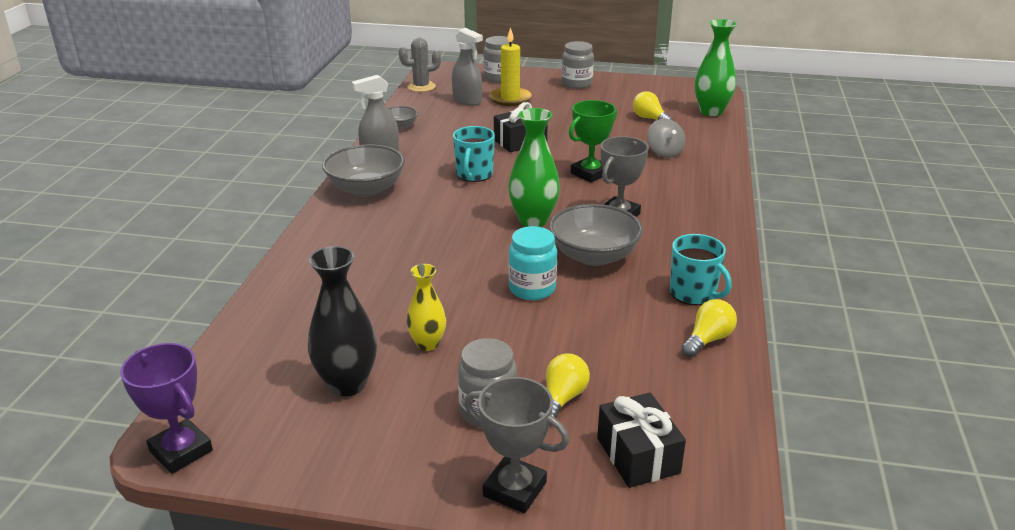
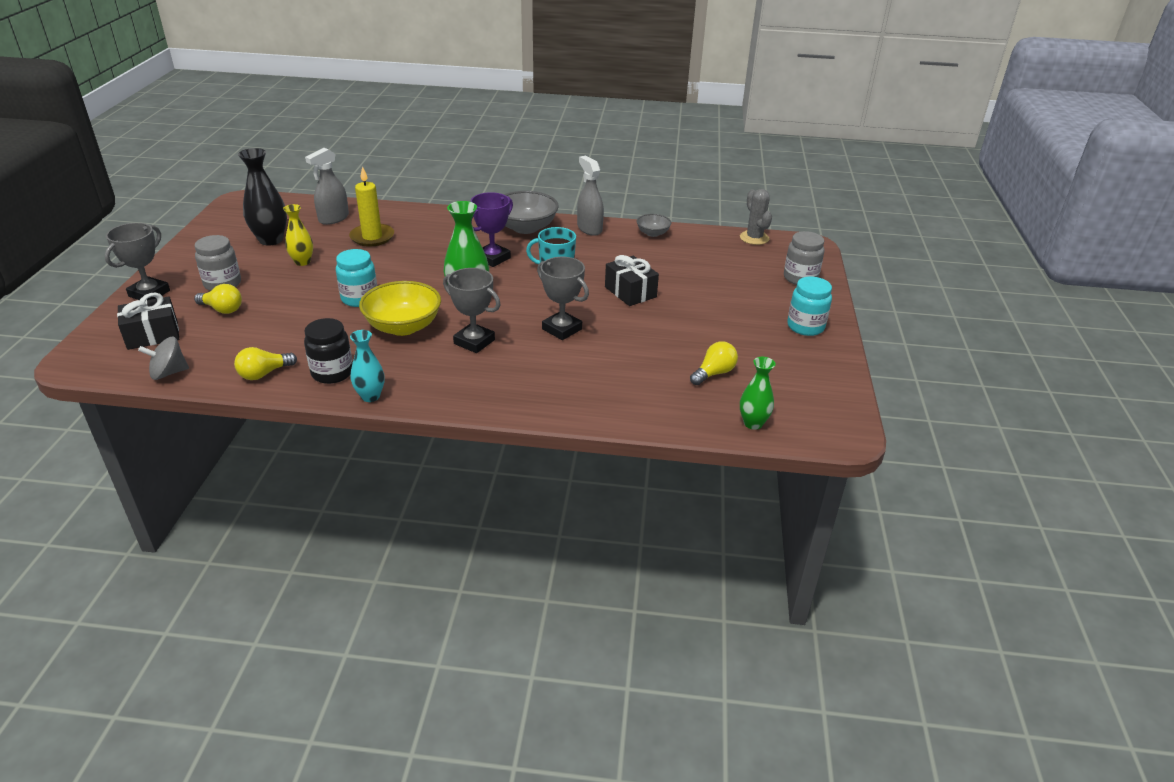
camera: 85 degrees right, 5 degrees up
purple trophy [120,343,213,474] -> purple trophy moved to [471,192,513,267]
grey spray bottle [452,28,483,106] -> grey spray bottle moved to [305,148,349,225]
yellow candle [489,27,532,106] -> yellow candle moved to [349,166,394,247]
grey bowl [549,204,643,266] -> yellow bowl [359,281,441,336]
grey jar [562,41,594,89] -> turquoise jar [787,277,832,336]
green trophy [569,100,617,183] -> grey trophy [537,257,589,340]
grey spinning top [647,119,685,158] -> grey spinning top moved to [138,337,189,380]
turquoise mug [670,234,732,305] -> black jar [304,318,353,384]
yellow light bulb [681,299,737,357] -> yellow light bulb turned 105 degrees clockwise [234,347,297,380]
green vase [695,19,737,116] -> green vase [740,357,776,430], size x0.63
none -> turquoise vase [350,330,385,402]

